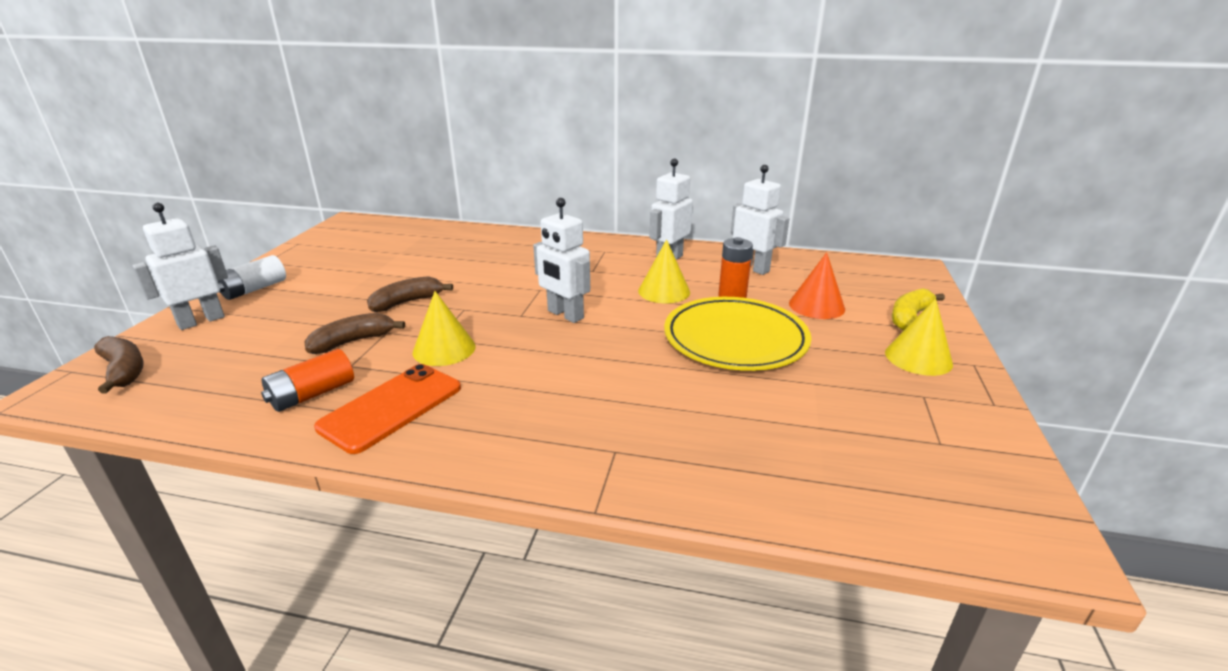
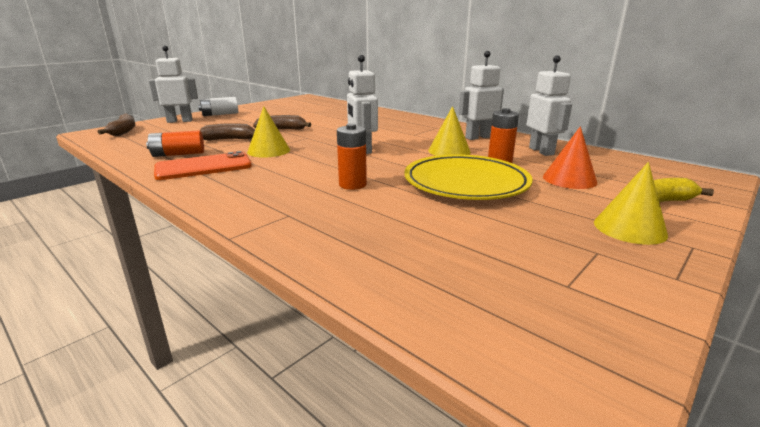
camera: 30 degrees right, 5 degrees down
none -> orange battery [337,123,367,190]

